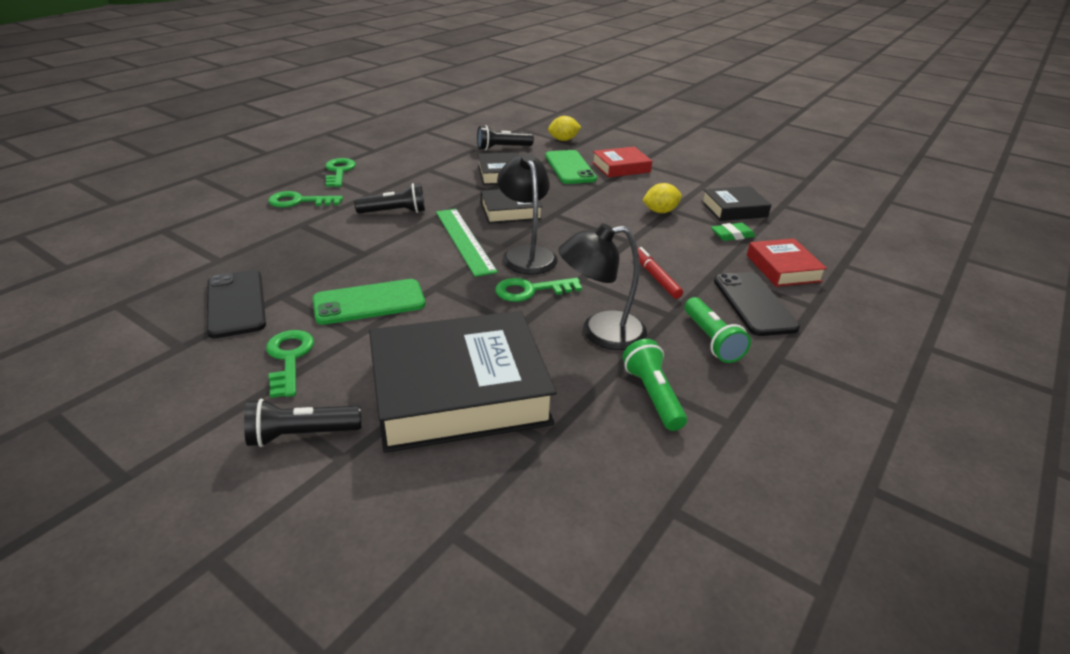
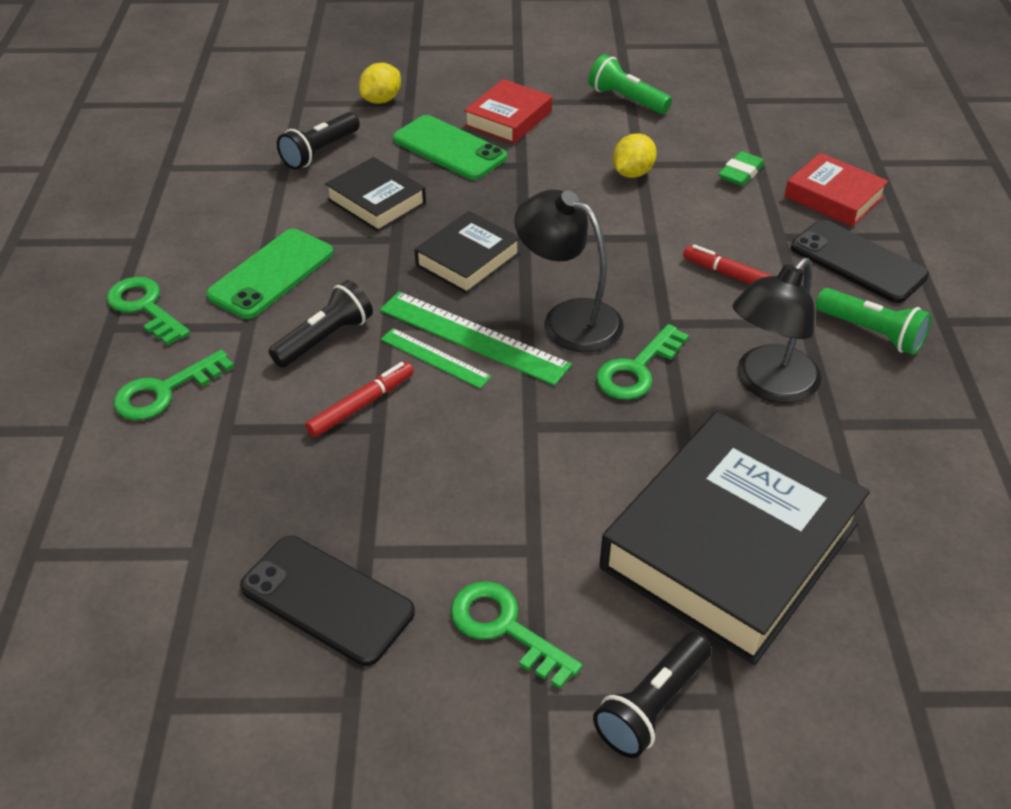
camera: 35 degrees left, 10 degrees up
green phone [313,279,425,325] -> green phone moved to [206,229,333,319]
green flashlight [623,339,687,431] -> green flashlight moved to [588,54,672,114]
black book [701,186,771,221] -> none
none -> red marker [305,362,414,437]
none -> green ruler [381,328,492,389]

